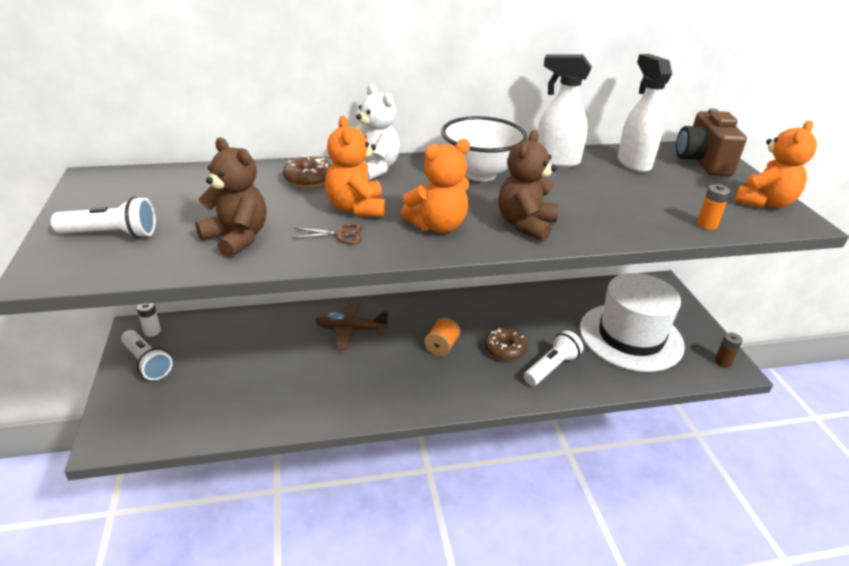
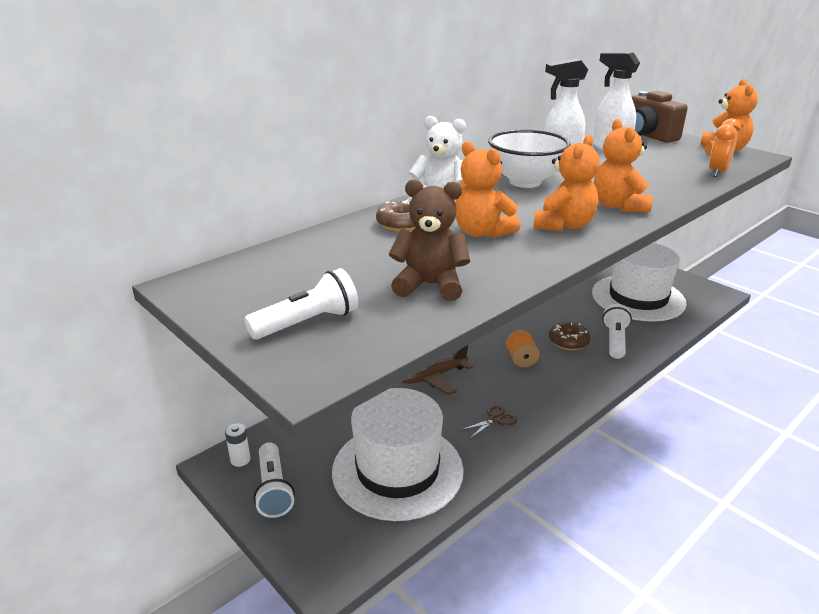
camera: 30 degrees left, 5 degrees down
white flashlight [121,330,173,380] -> white flashlight turned 60 degrees clockwise [254,442,295,518]
brown scissors [292,222,363,244] -> brown scissors moved to [459,405,517,439]
brown teddy bear [498,130,559,241] -> orange teddy bear [594,119,653,212]
orange battery [697,184,731,230] -> orange clock [709,118,740,177]
brown battery [715,332,743,368] -> none
none -> white hat [332,388,464,521]

